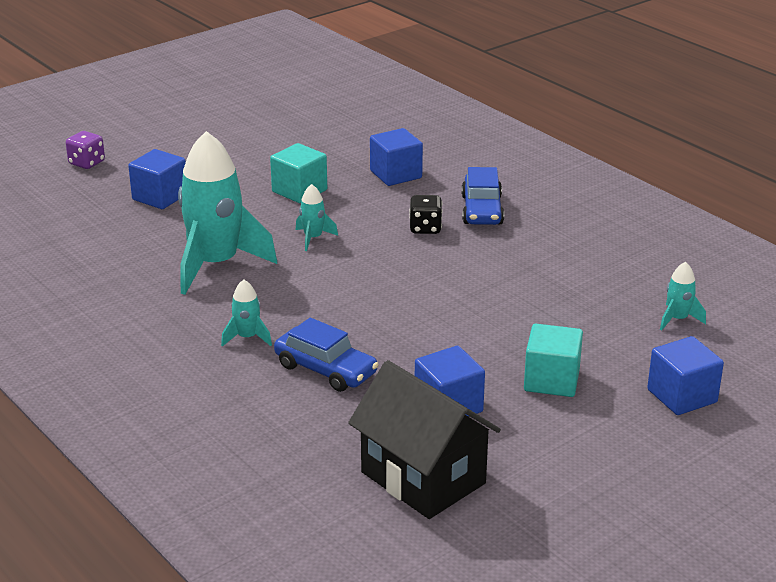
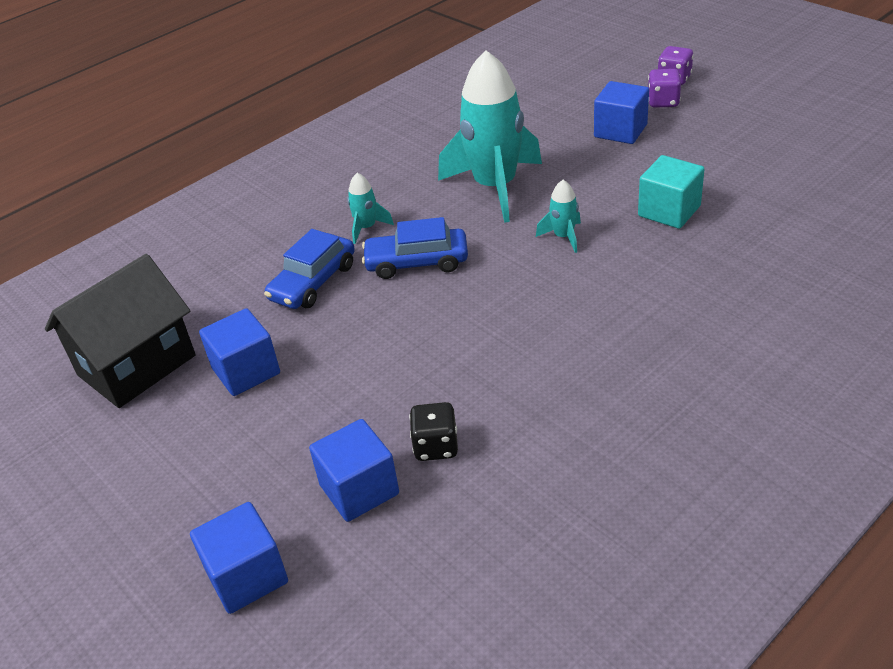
camera: 90 degrees right, 10 degrees up
blue cube [370,128,423,186] -> blue cube moved to [309,419,399,522]
black dice [409,195,442,234] -> black dice moved to [409,402,458,461]
blue car [461,167,504,225] -> blue car moved to [362,217,468,279]
turquoise cube [524,324,583,397] -> none
turquoise rocket [660,262,706,331] -> none
none -> purple dice [648,69,681,108]

